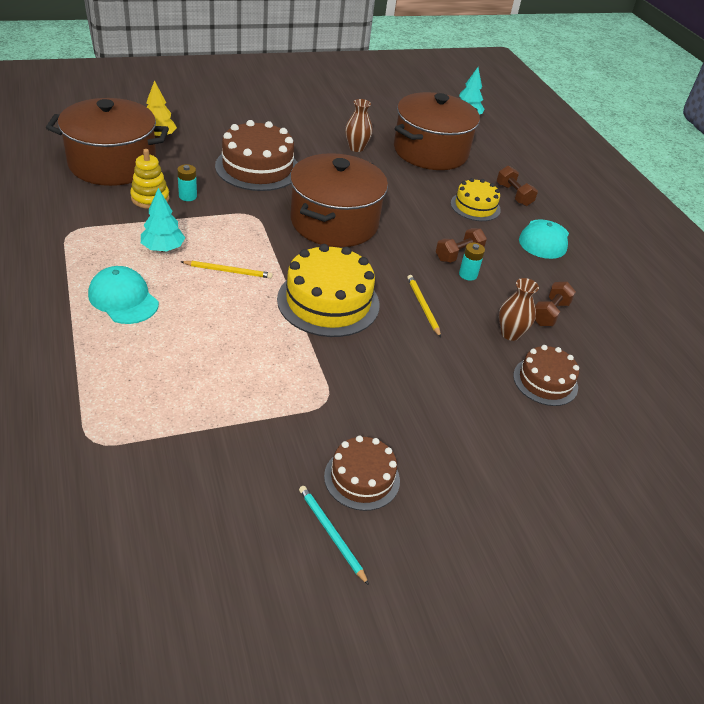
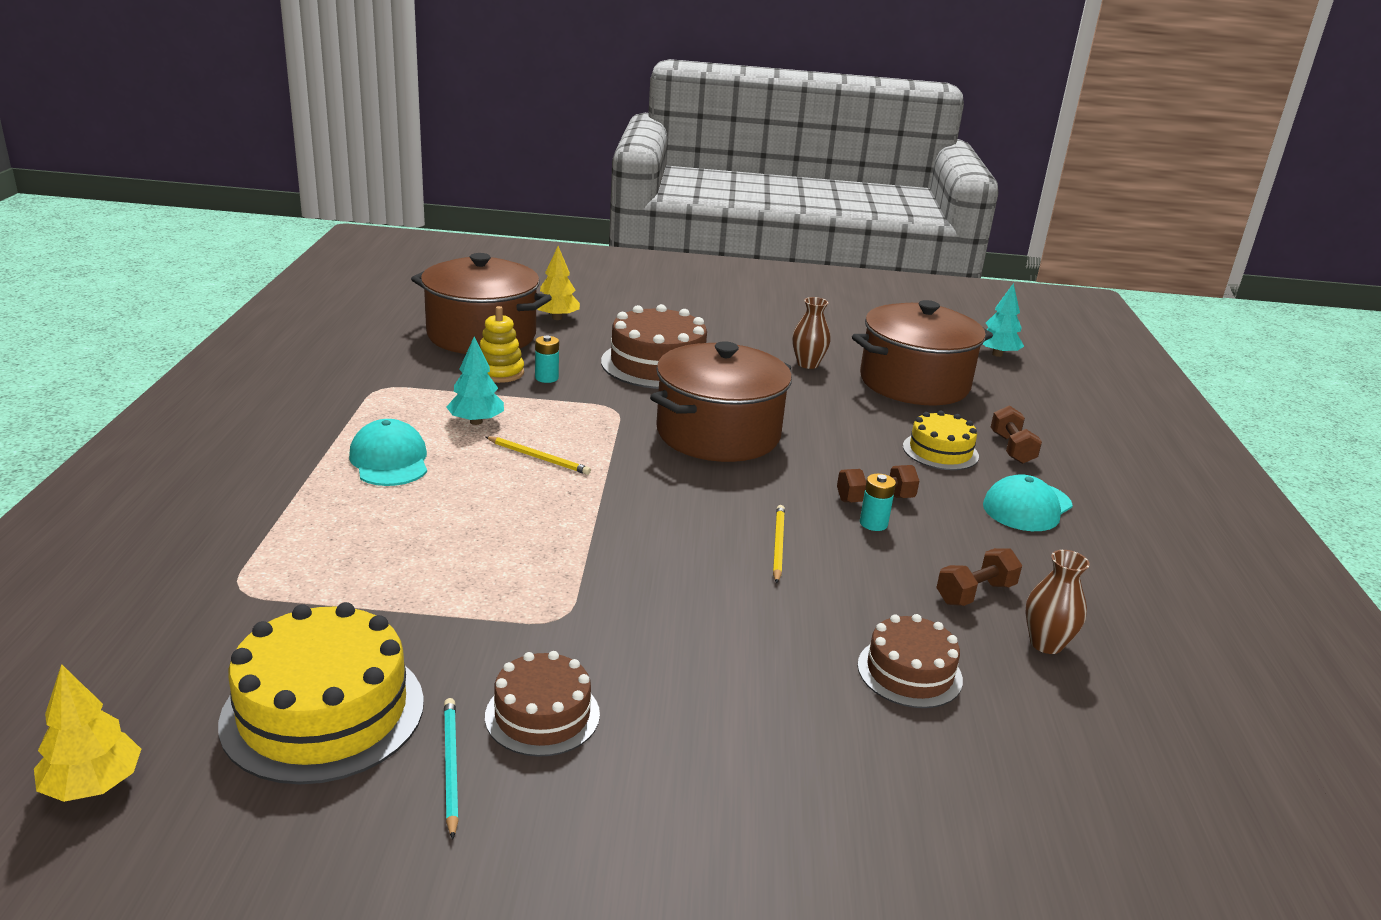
camera: 25 degrees right, 15 degrees down
yellow cake [277,244,380,337] -> yellow cake moved to [218,602,424,784]
brown vase [499,278,539,341] -> brown vase moved to [1025,550,1090,654]
none -> yellow tree [34,664,141,802]

